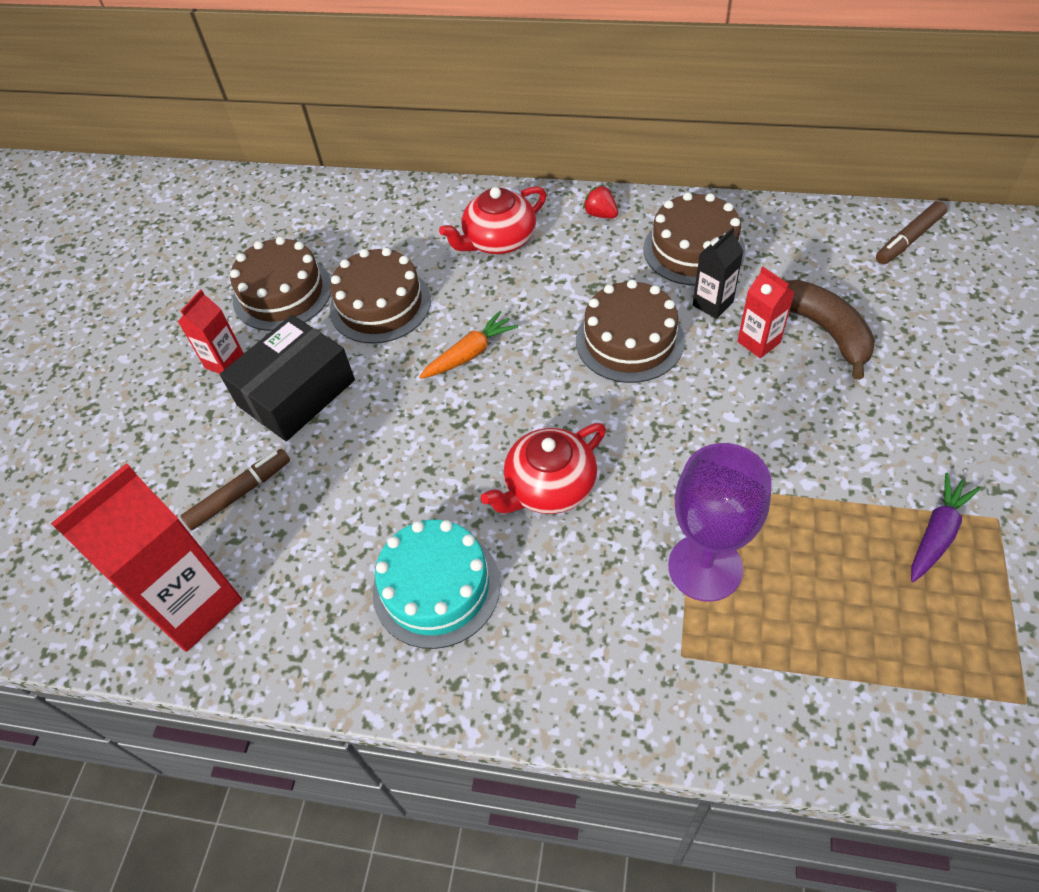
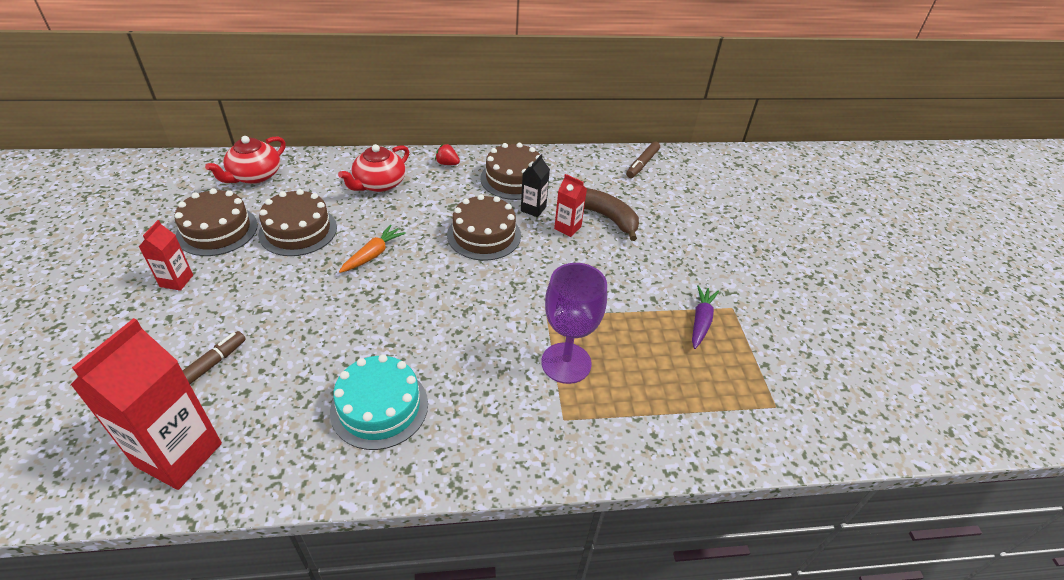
camera: 25 degrees left, 10 degrees down
black box [220,315,355,441] -> none
red teapot [481,423,606,514] -> red teapot moved to [205,136,286,184]

